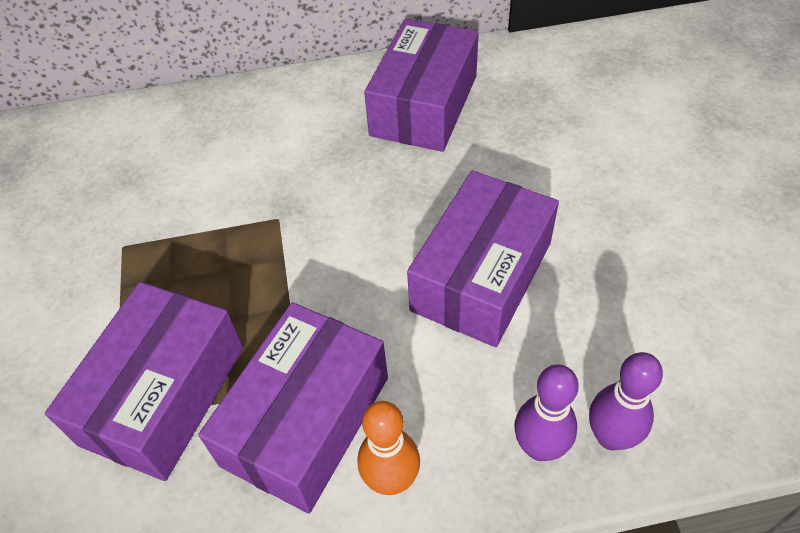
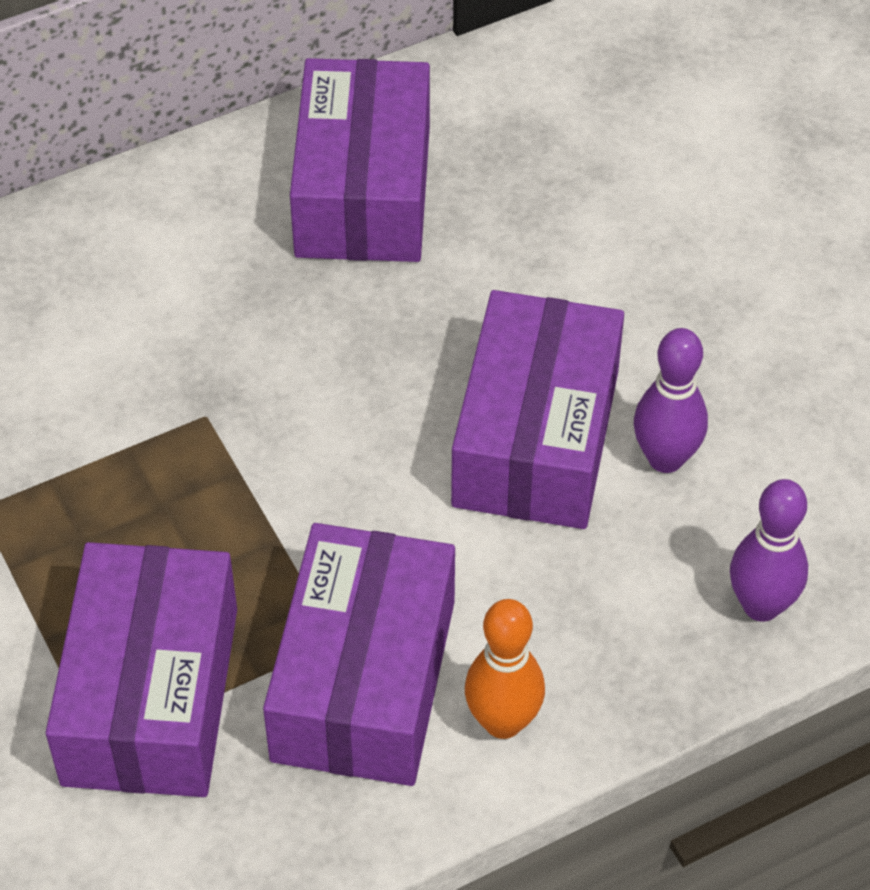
camera: 20 degrees left, 0 degrees up
purple bowling pin [514,364,578,461] -> purple bowling pin moved to [634,328,708,473]

